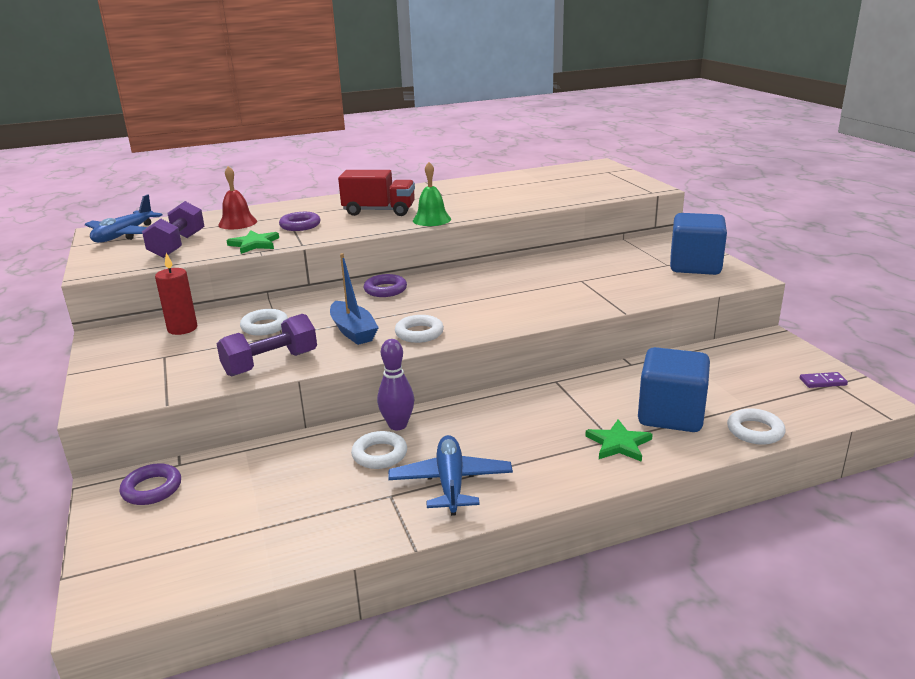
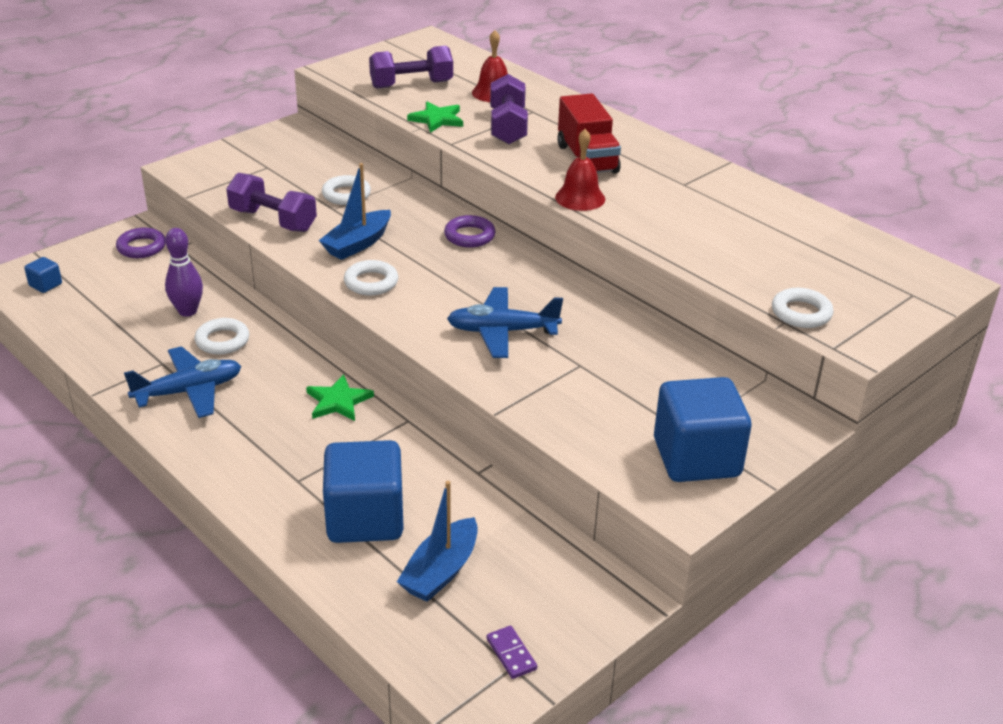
camera: 65 degrees right, 10 degrees up
blue plane [85,194,163,243] -> blue plane moved to [447,287,563,358]
red candle [155,253,197,335] -> none
purple ring [279,212,321,231] -> purple dumbbell [490,74,528,144]
purple bowling pin [377,339,415,430] -> purple bowling pin moved to [165,228,203,317]
green bell [413,162,451,226] -> red bell [555,129,605,211]
green star [585,419,653,462] -> green star moved to [306,374,374,421]
white ring [727,408,786,445] -> white ring moved to [772,288,834,328]
none -> blue cube [24,257,62,293]
none -> blue boat [397,481,478,602]

